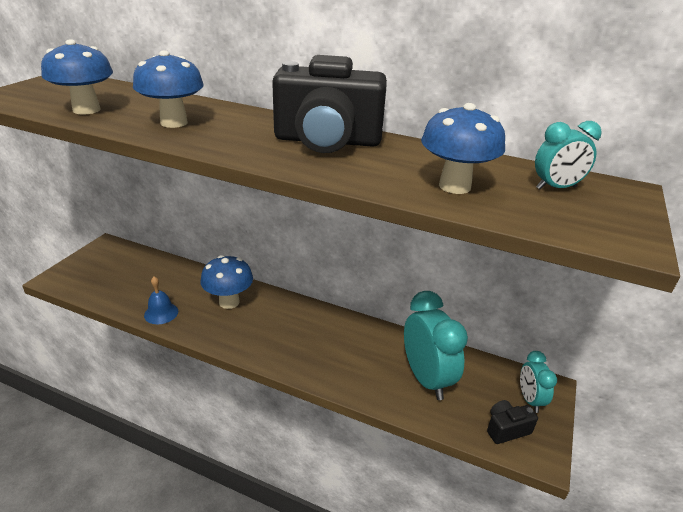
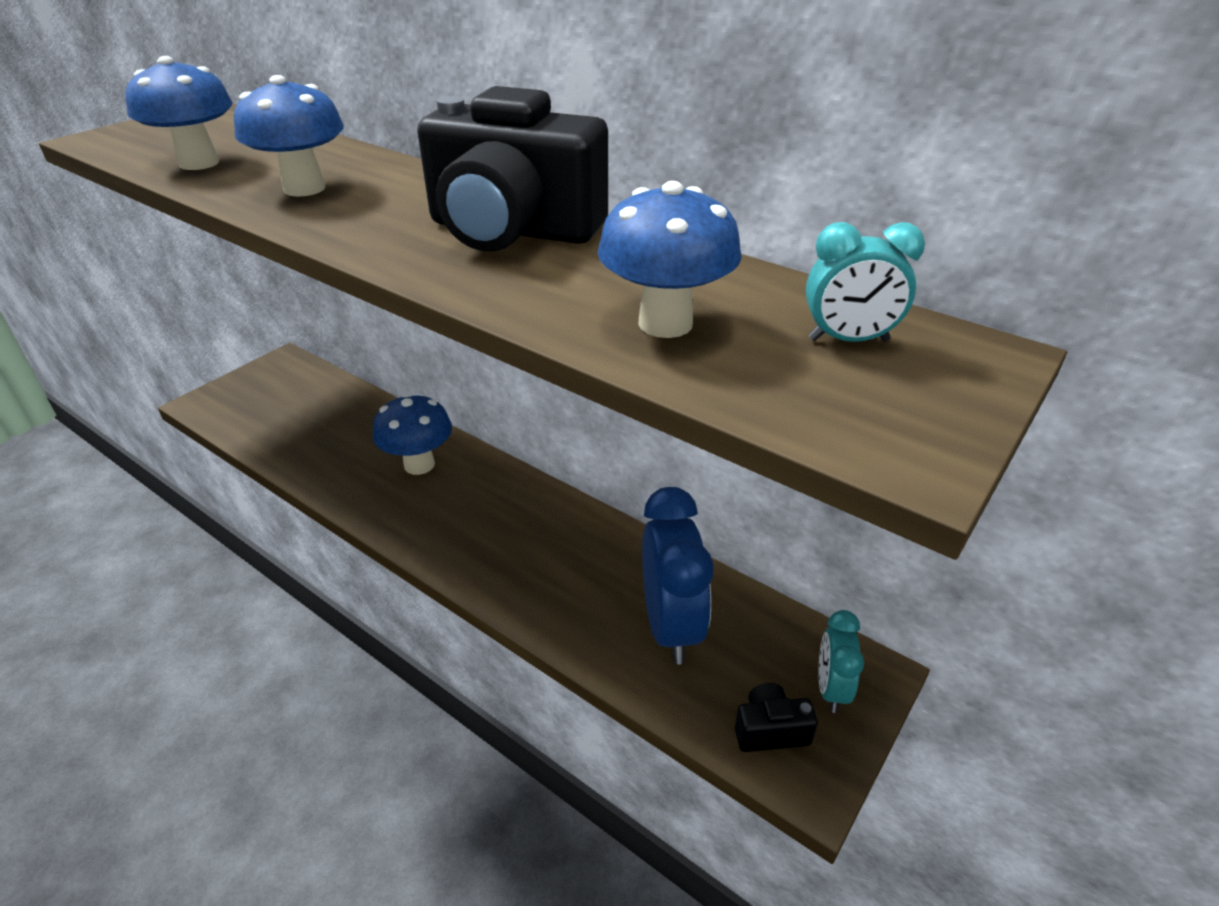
camera: 15 degrees right, 5 degrees up
blue bell [144,277,178,324] -> none
turquoise clock [404,291,468,400] -> blue clock [642,487,714,665]

